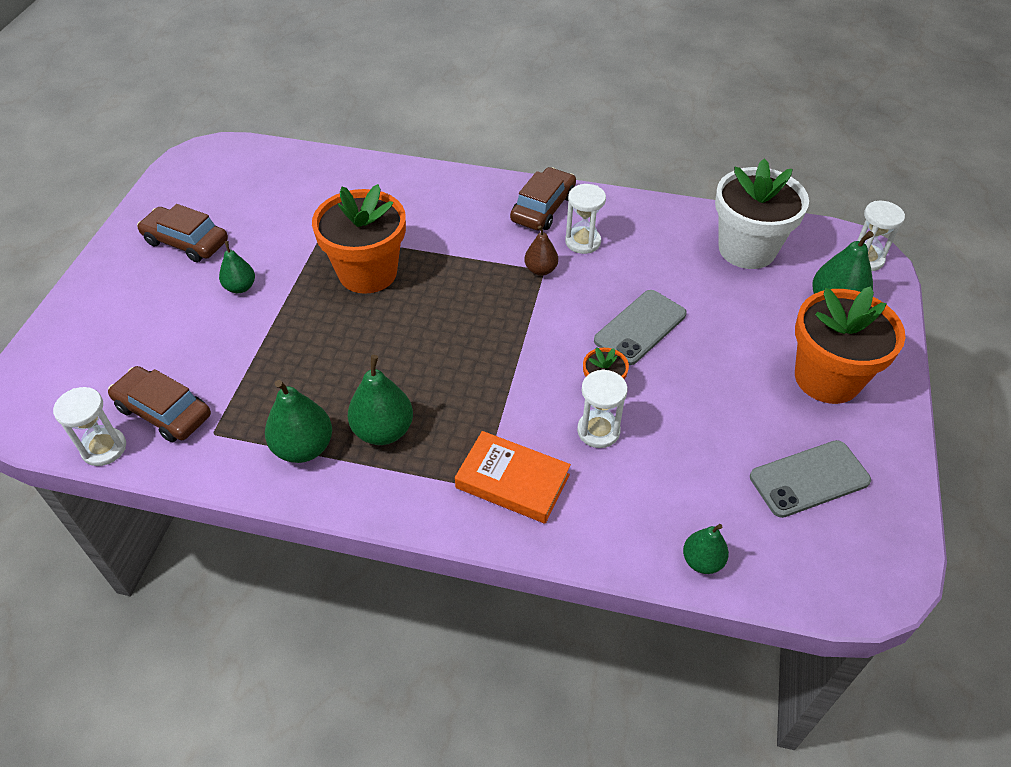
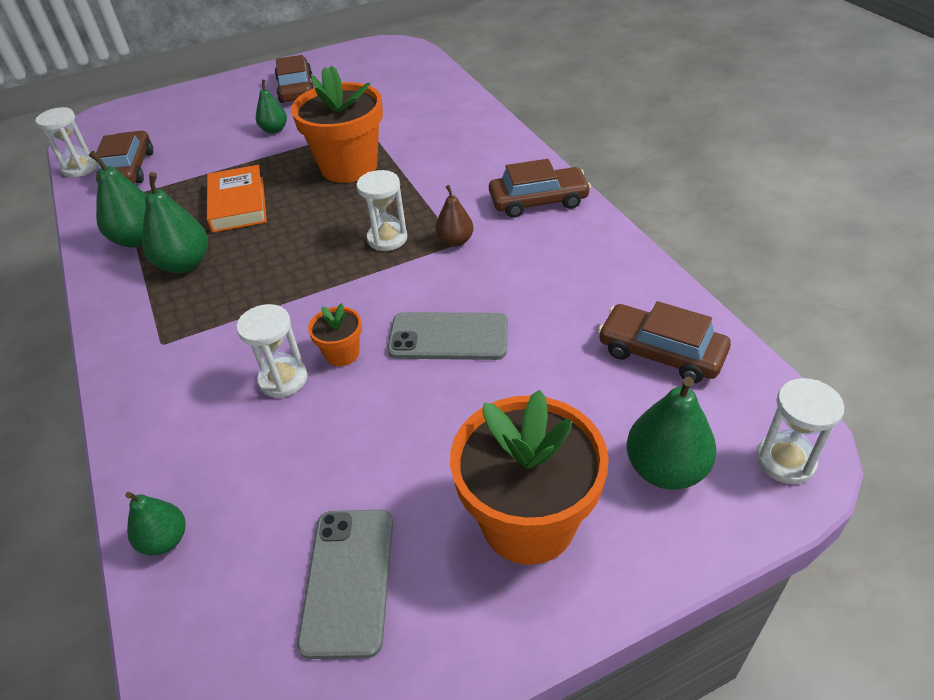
camera: 55 degrees right, 5 degrees down
orange book [455,431,571,524] -> orange book moved to [207,165,267,233]
white hourglass [565,184,606,254] -> white hourglass moved to [356,170,408,251]
white flower pot [715,158,809,269] -> brown car [598,301,731,383]
grey phone [750,440,871,518] -> grey phone turned 60 degrees clockwise [297,510,393,659]

